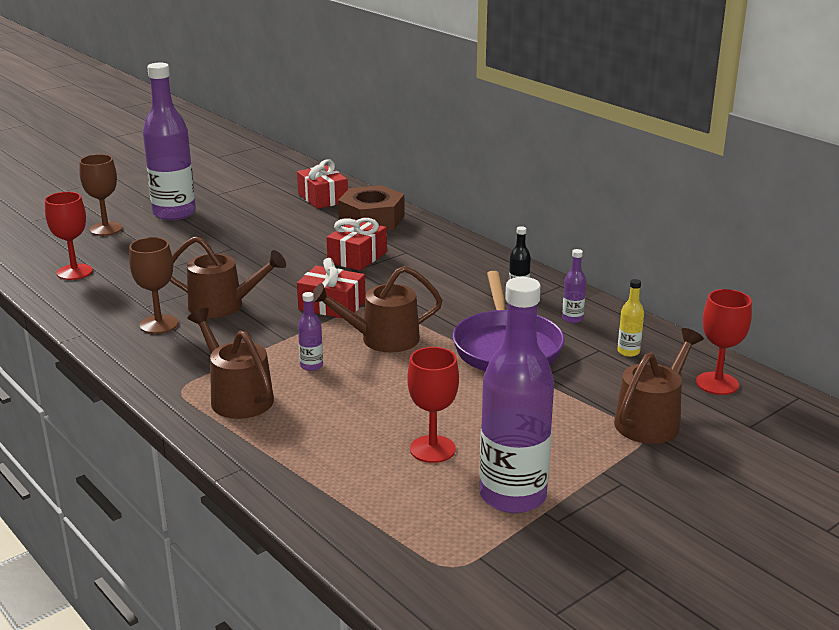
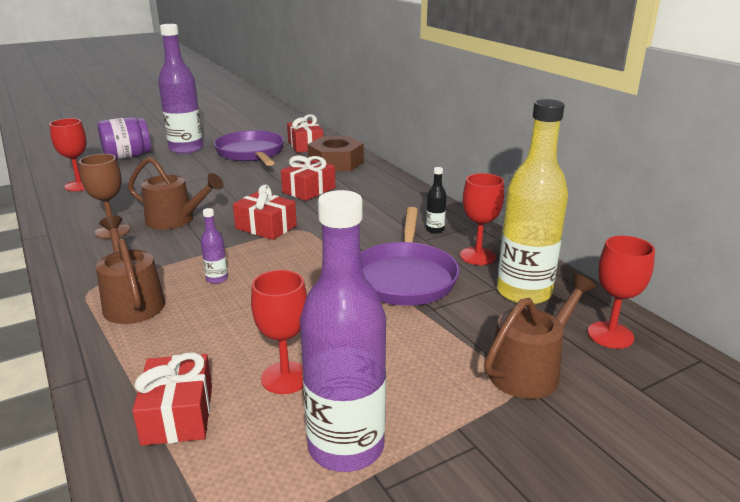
camera: 10 degrees right, 0 degrees up
brown goblet [79,154,122,236] -> purple jar [98,117,151,160]
brown watering can [312,266,442,353] -> none
purple bottle [562,249,586,323] -> red goblet [460,173,504,265]
yellow bottle [617,279,644,357] -> yellow bottle [497,99,568,304], size x2.44
none -> red gift [132,352,212,446]
none -> purple pan [214,130,284,166]

